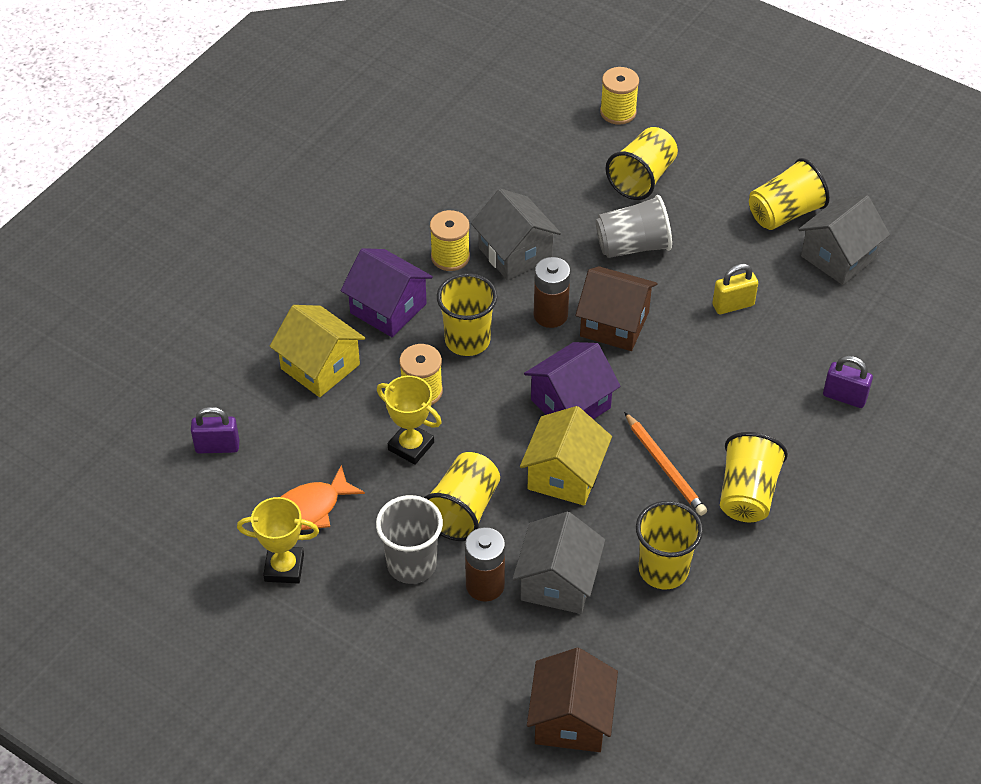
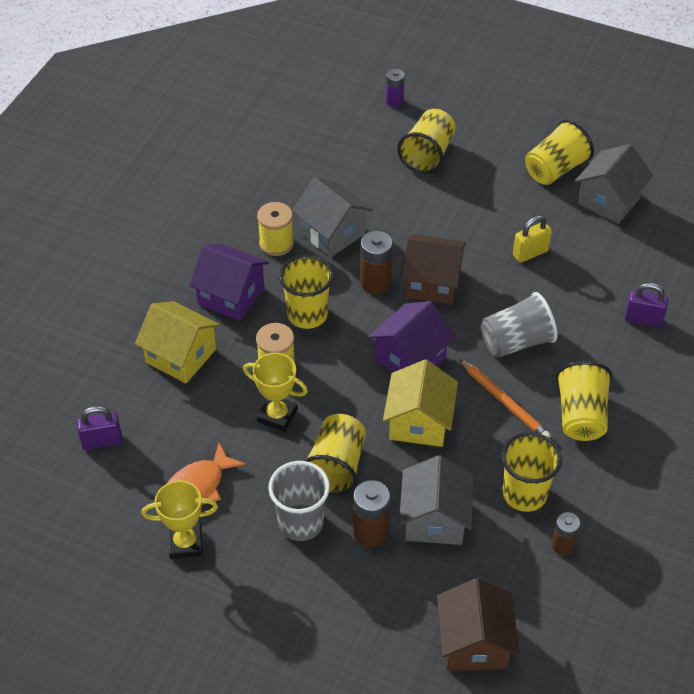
camera: 10 degrees left, 0 degrees up
grey cup [596,195,672,258] -> grey cup moved to [481,292,557,358]
yellow spool [600,67,639,125] -> purple battery [386,69,405,107]
none -> brown battery [551,512,580,555]

